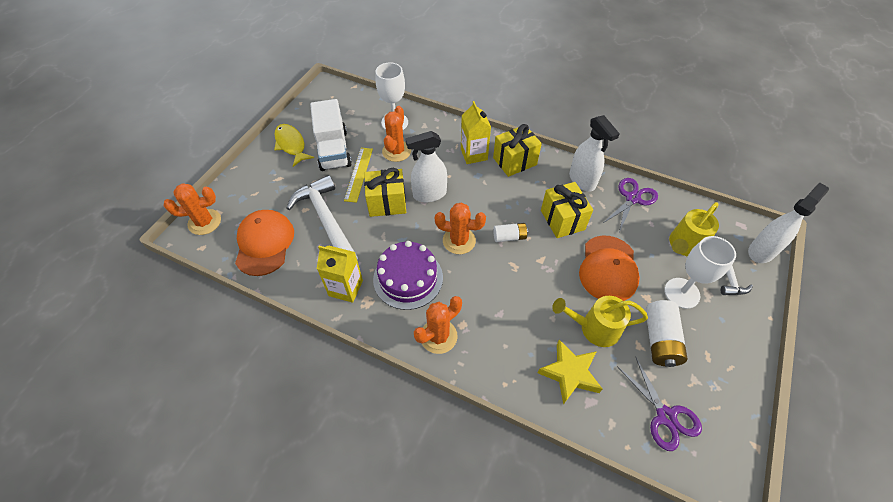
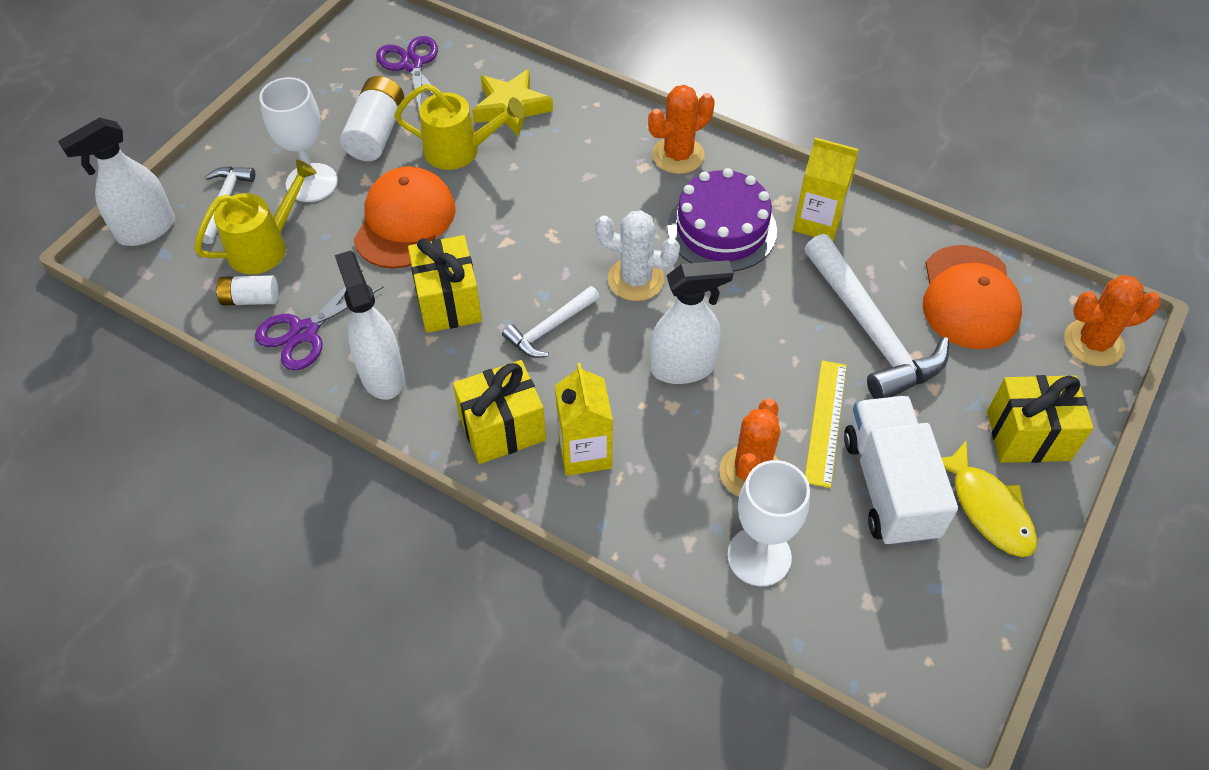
camera: 175 degrees left, 0 degrees up
yellow gift [364,168,406,217] -> yellow gift moved to [987,375,1093,463]
orange cactus [435,202,486,254] -> white cactus [595,210,680,301]
white battery [493,223,528,242] -> white battery moved to [216,275,278,305]
none -> white hammer [502,286,600,358]

